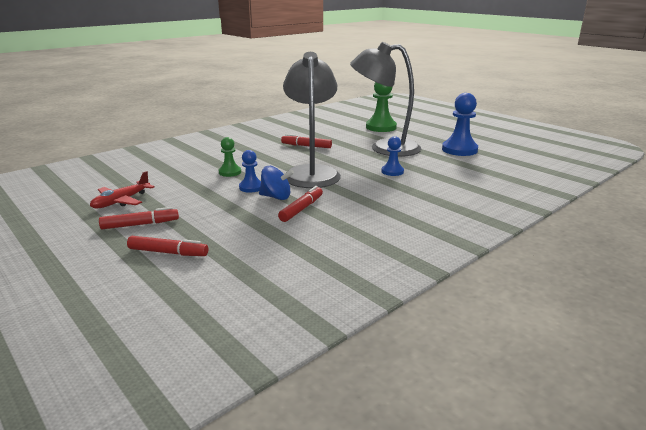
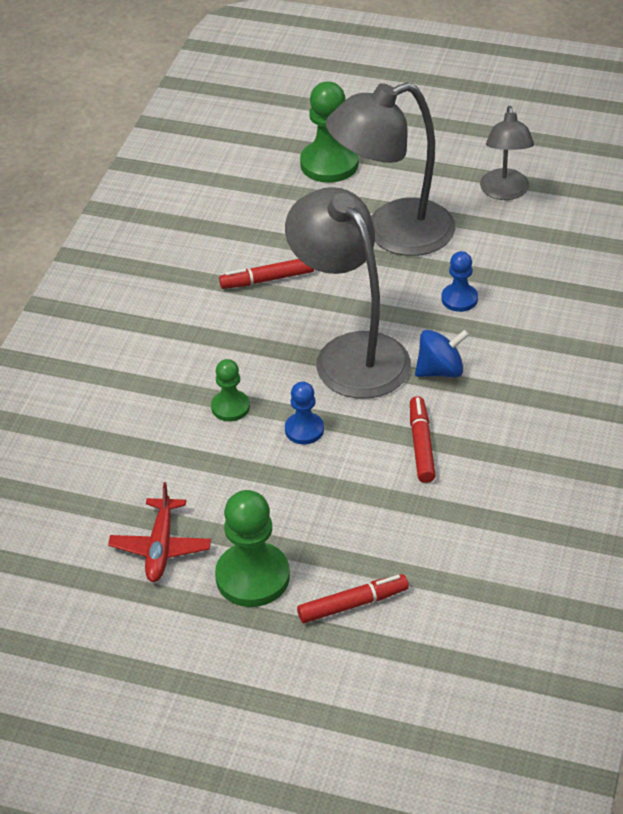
camera: 30 degrees left, 20 degrees up
red marker [99,207,179,229] -> green pawn [215,490,290,607]
blue spinning top [259,166,294,200] -> blue spinning top moved to [415,330,469,377]
blue pawn [442,93,478,156] -> grey lamp [480,106,534,200]

